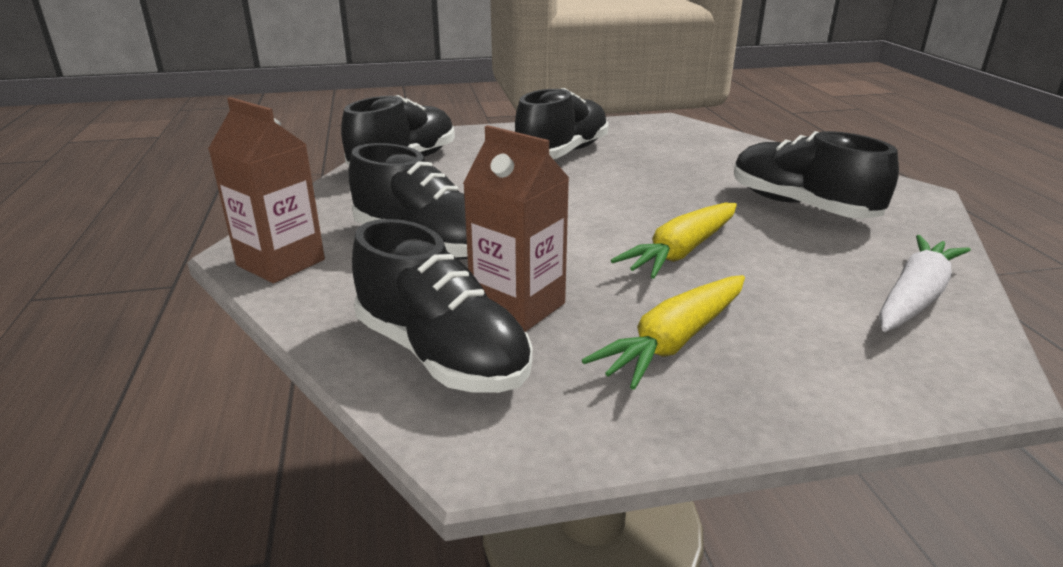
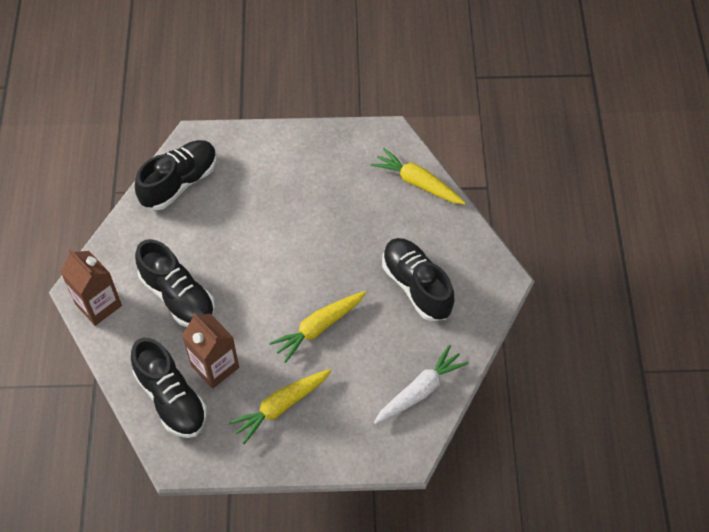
camera: 10 degrees right, 30 degrees up
black shoe [515,88,608,159] -> none
none -> yellow carrot [371,148,466,204]

